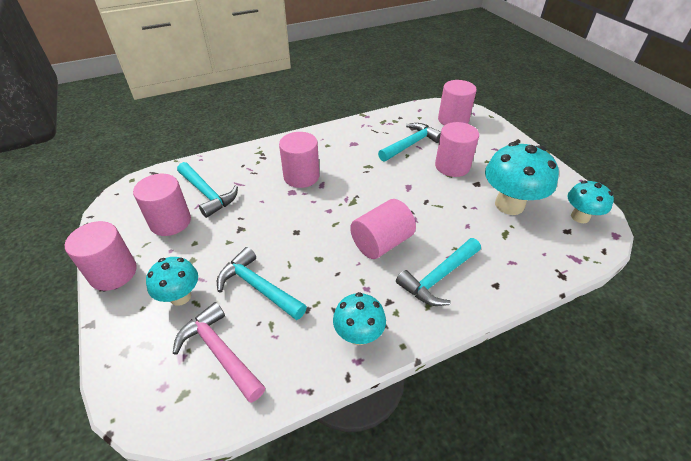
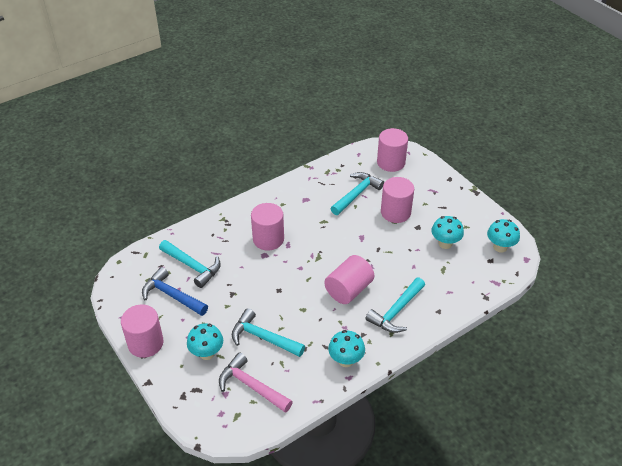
camera: 10 degrees left, 0 degrees up
pink cylinder [133,174,191,236] -> blue hammer [142,267,208,316]
turquoise mushroom [485,142,559,215] -> turquoise mushroom [432,216,464,249], size x0.59

